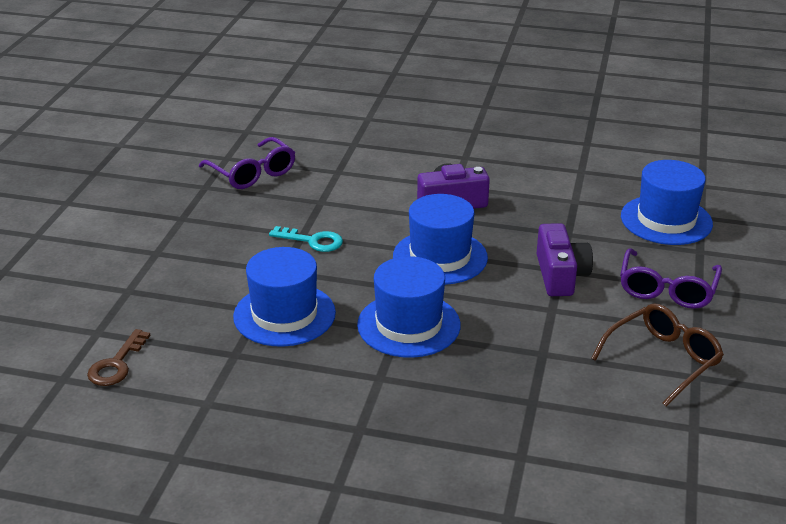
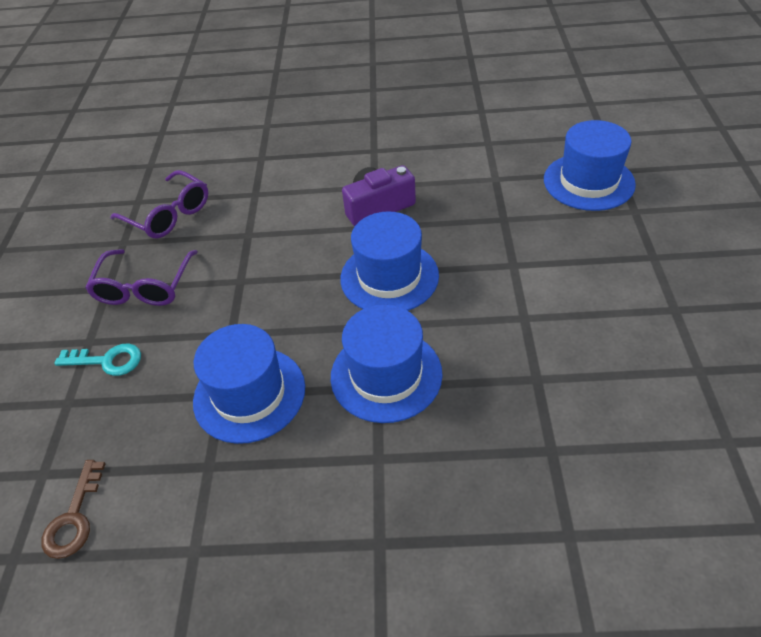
camera: 10 degrees left, 15 degrees up
turquoise key [269,226,343,252] -> turquoise key moved to [54,344,141,376]
purple camera [537,223,593,296] -> none
brown glasses [591,303,724,407] -> none
purple glasses [620,248,722,309] -> purple glasses moved to [85,249,198,306]

